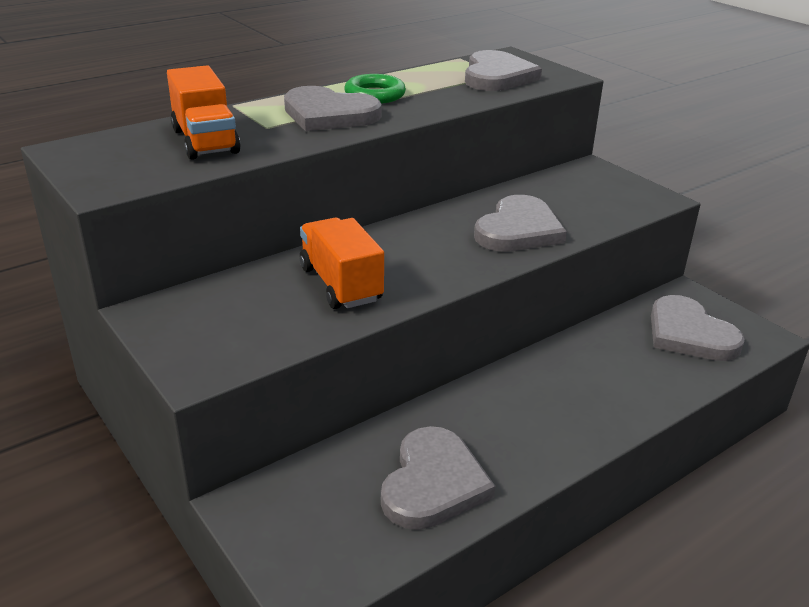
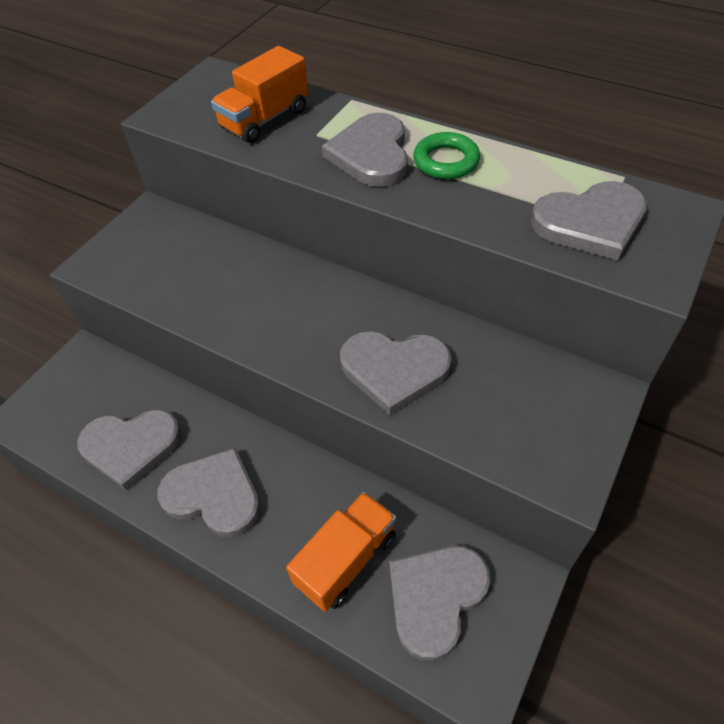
camera: 70 degrees right, 20 degrees up
orange truck [300,218,384,309] -> orange truck moved to [286,492,396,612]
none -> grey heart [157,447,261,538]

